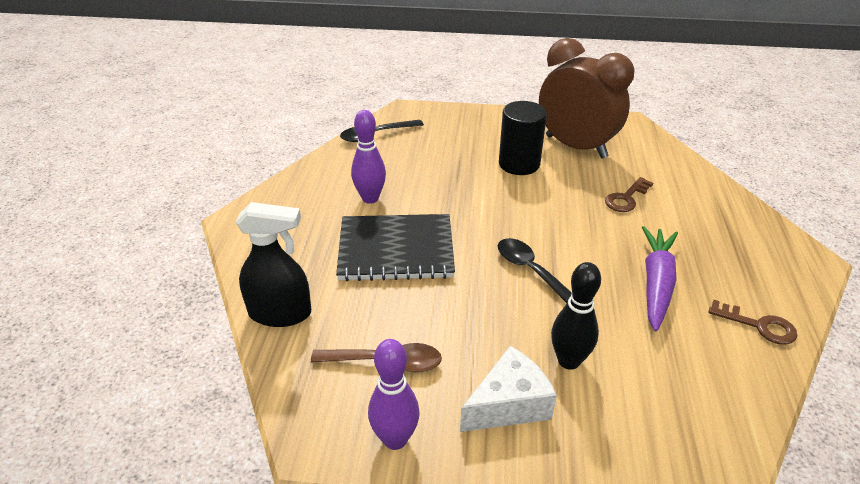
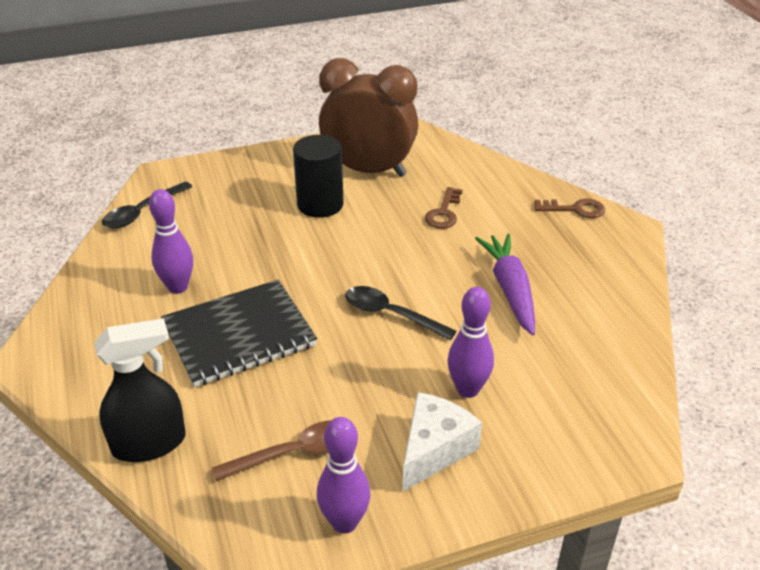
camera: 25 degrees left, 0 degrees up
black bowling pin [551,262,601,370] -> purple bowling pin [448,287,494,398]
brown key [709,300,797,345] -> brown key moved to [534,199,605,218]

